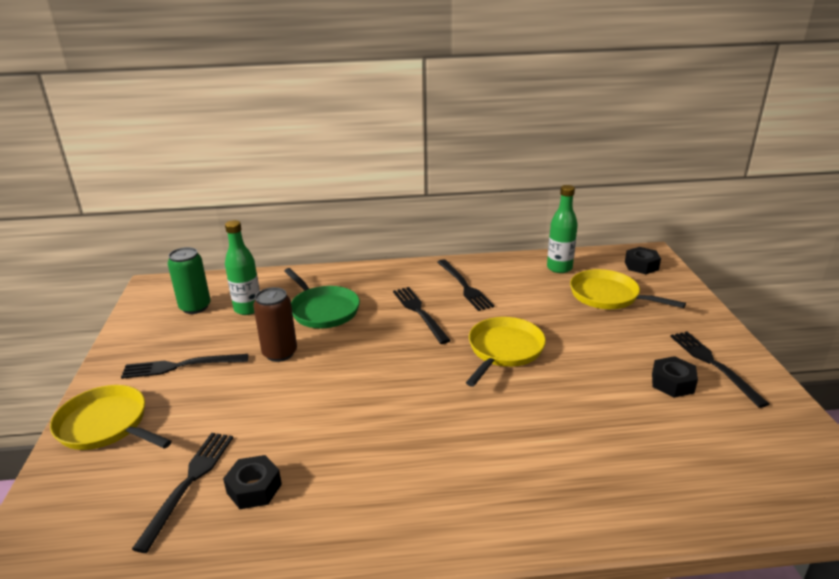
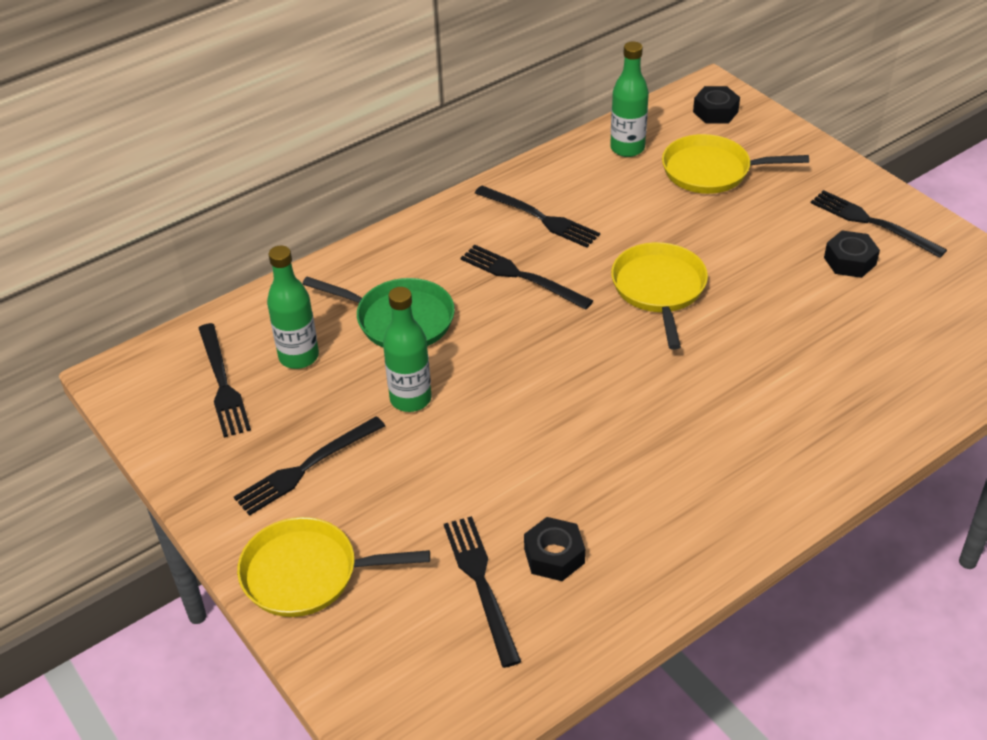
camera: 30 degrees left, 15 degrees up
green can [168,247,211,314] -> black fork [199,323,251,438]
brown can [253,287,297,362] -> green bottle [383,287,432,412]

